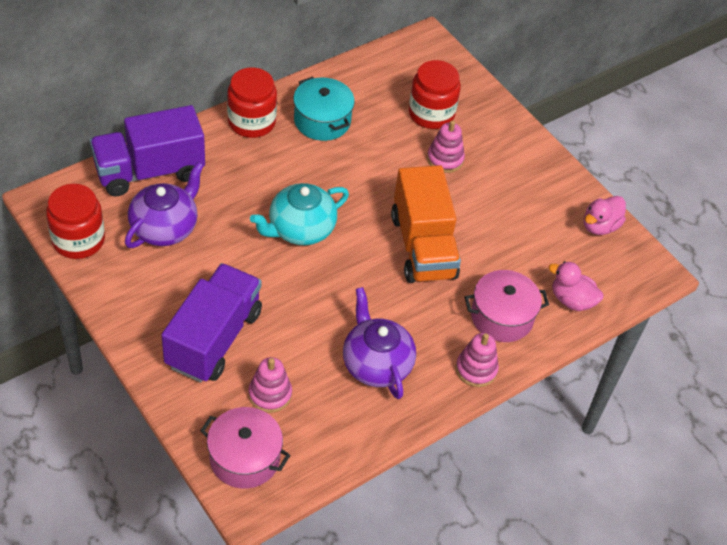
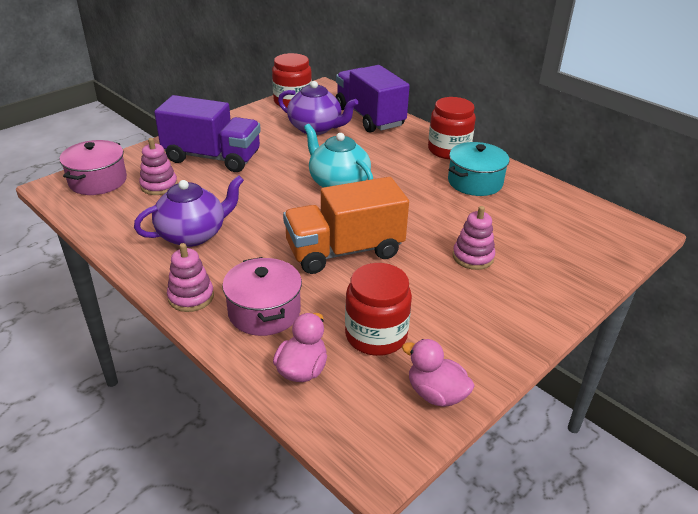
camera: 85 degrees right, 15 degrees down
red jar [409,60,461,129] -> red jar moved to [345,263,412,356]

